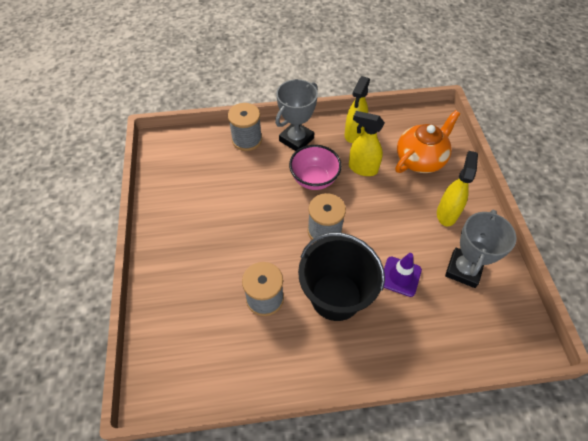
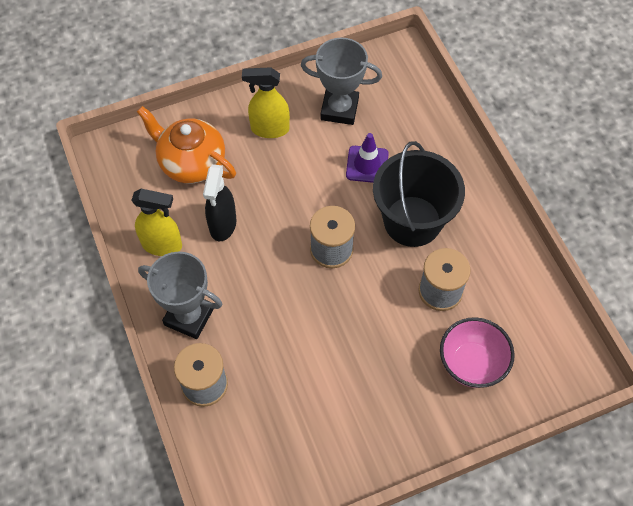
camera: 105 degrees left, 5 degrees up
pink bowl [289,145,342,190] -> pink bowl moved to [440,317,515,388]
yellow spray bottle [349,111,385,176] -> black spray bottle [203,164,236,241]

